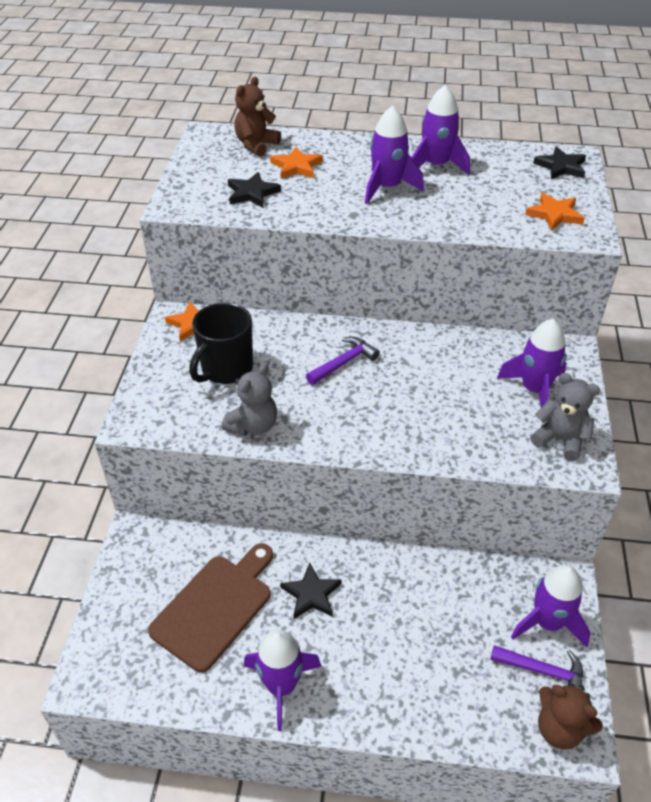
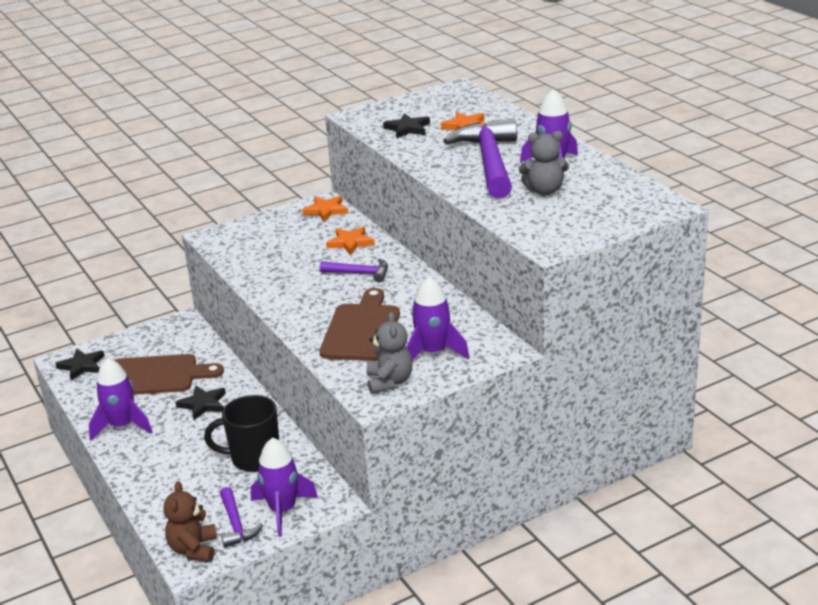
camera: 55 degrees right, 15 degrees down
black mug [189,303,253,384] -> black mug moved to [204,395,279,472]
grey teddy bear [222,364,277,436] -> grey teddy bear moved to [519,131,569,195]
brown teddy bear [234,77,281,157] -> none
purple rocket [365,106,424,204] -> purple hammer [444,118,517,199]
orange star [525,193,585,231] -> orange star moved to [326,226,375,255]
black star [533,147,586,179] -> black star moved to [55,349,104,380]
none -> brown cutting board [319,288,400,361]

